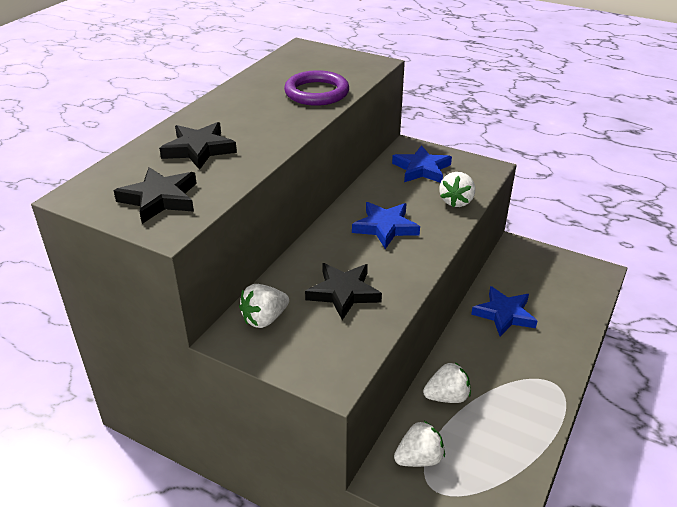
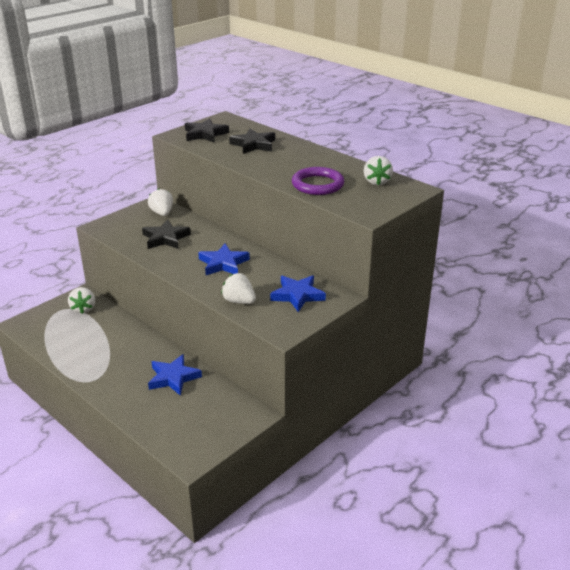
camera: 105 degrees right, 5 degrees down
white strawberry [423,362,471,403] -> white strawberry moved to [364,156,393,185]

